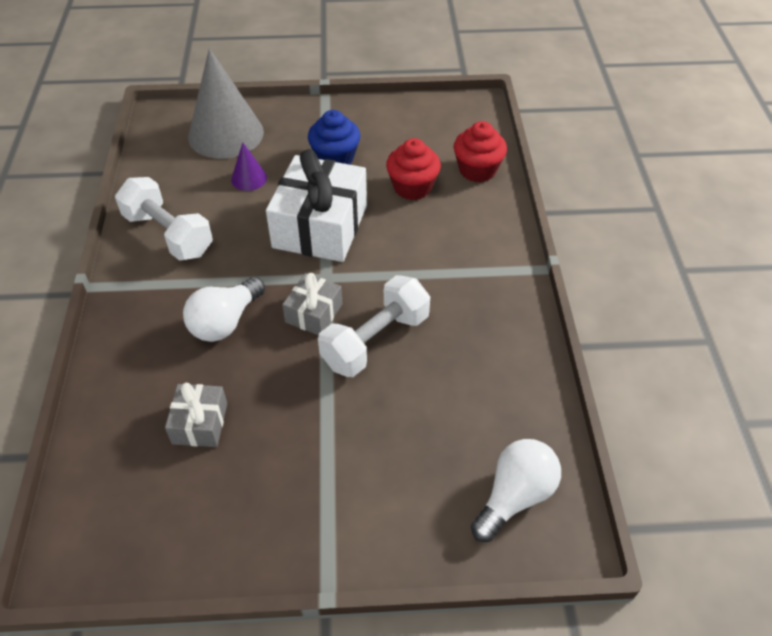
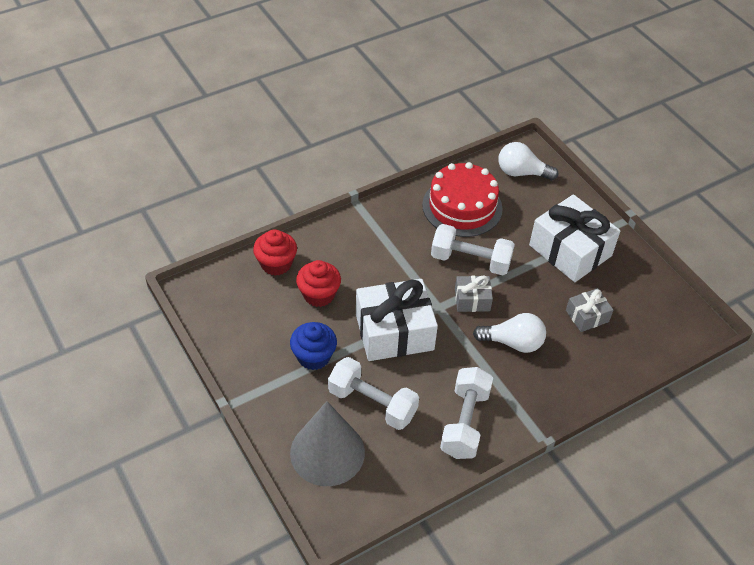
camera: 120 degrees left, 0 degrees up
purple cone [231,142,267,191] -> white dumbbell [328,357,419,430]
none -> red cake [422,162,503,237]
none -> white gift [529,194,620,282]

